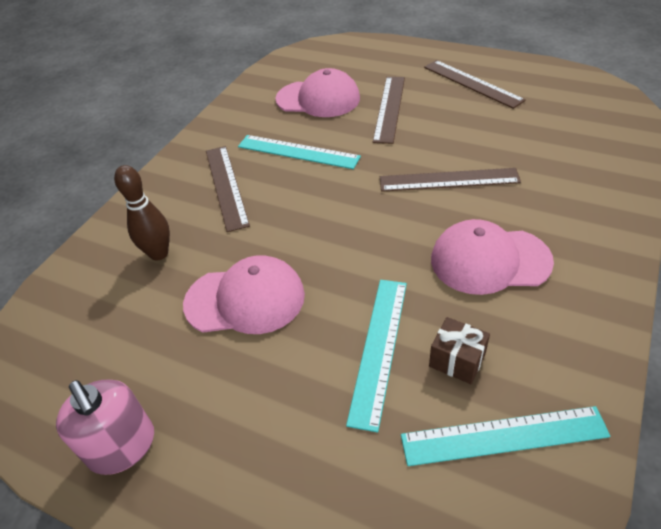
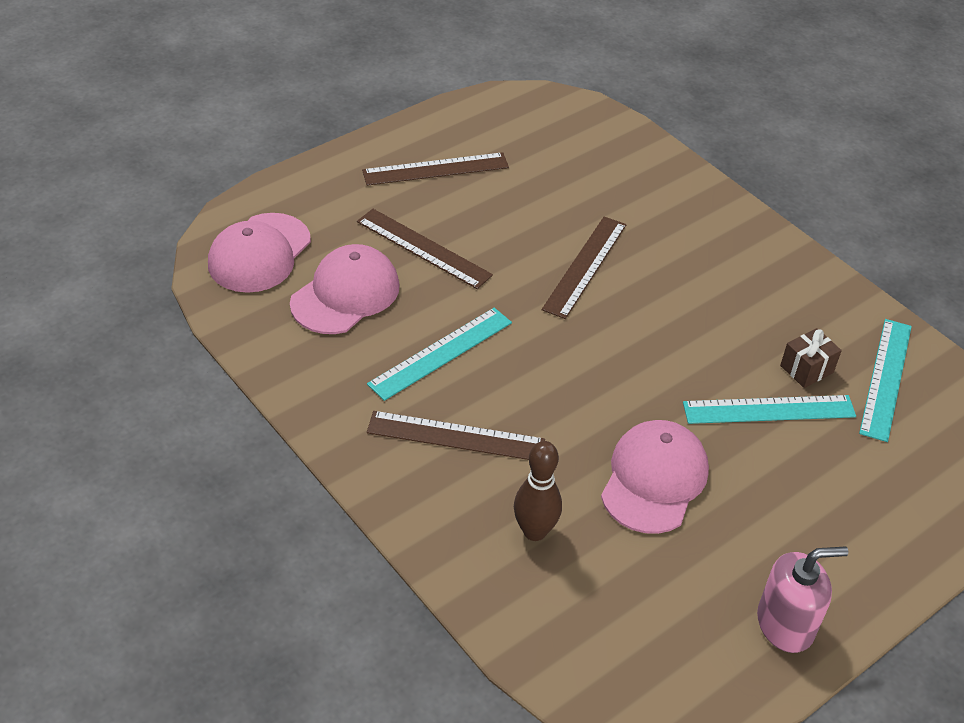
camera: 70 degrees left, 0 degrees up
turquoise ruler [346,280,407,432] -> turquoise ruler turned 45 degrees counterclockwise [683,395,856,424]
pink cap [431,219,554,295] -> pink cap moved to [208,213,311,293]

